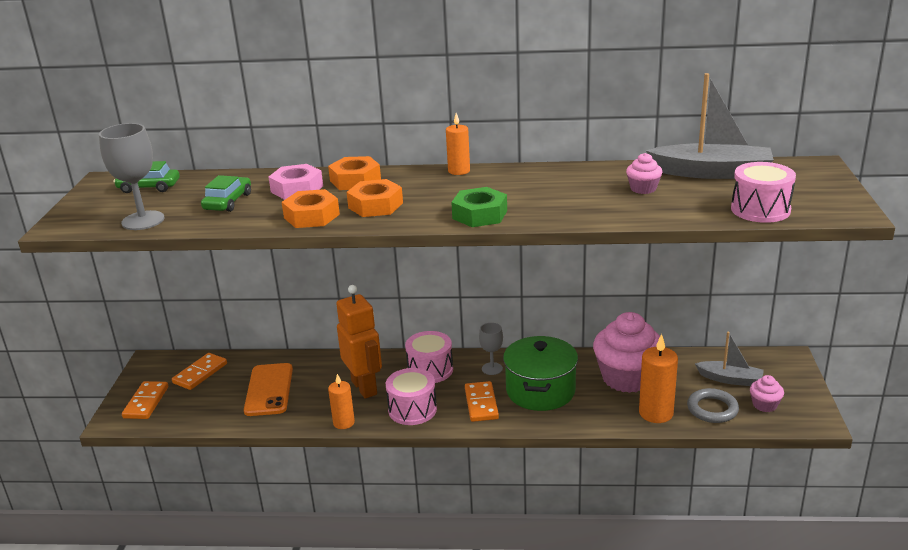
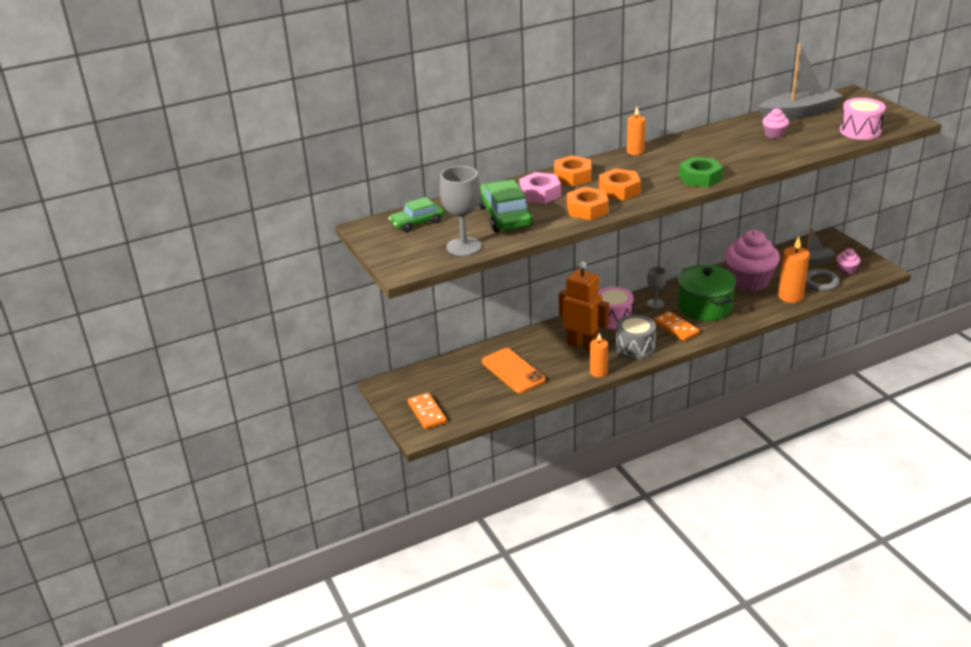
camera: 30 degrees left, 5 degrees up
orange domino [172,353,227,390] -> none
green car [201,175,251,212] -> green car [479,180,533,232], size x1.59
pink drum [386,368,437,425] -> grey drum [616,314,656,359]

